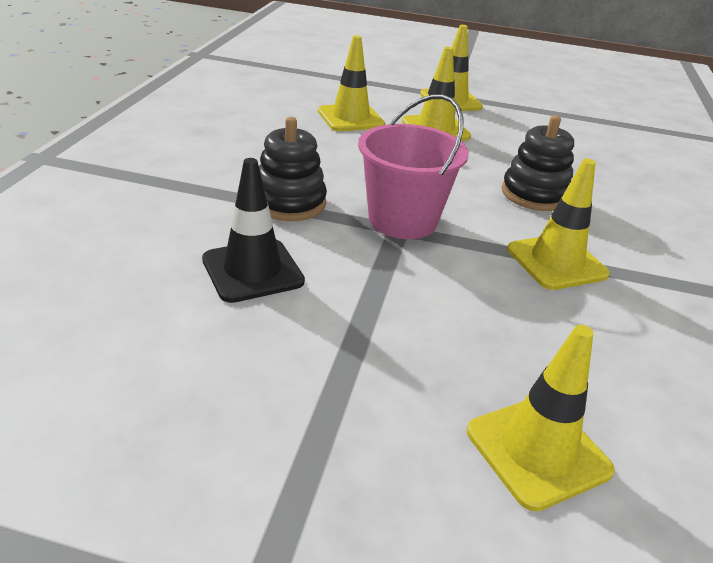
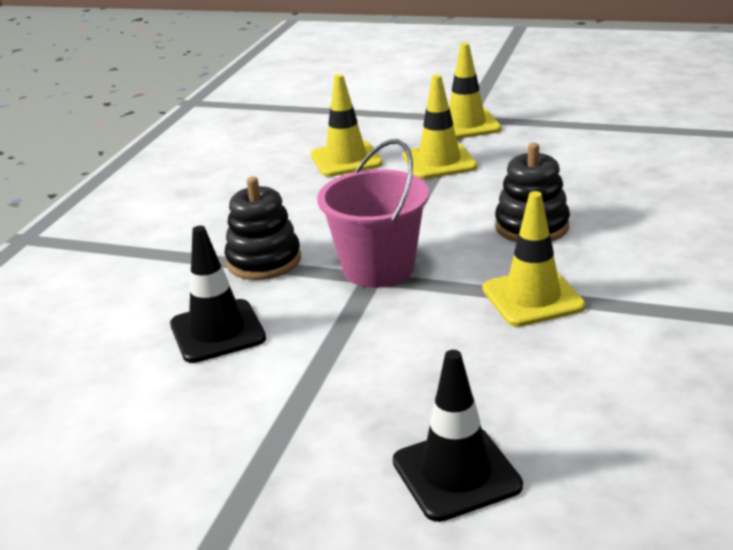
camera: 10 degrees right, 5 degrees down
yellow traffic cone [467,325,615,512] -> black traffic cone [393,350,523,522]

